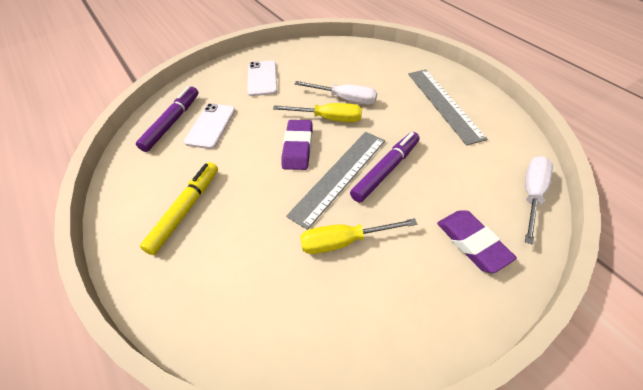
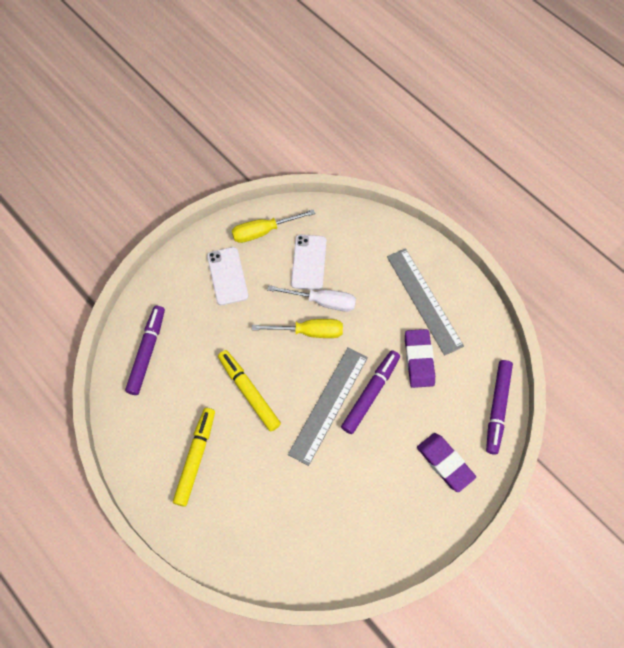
camera: 10 degrees left, 15 degrees up
white phone [184,103,236,149] -> white phone moved to [291,235,327,290]
purple eraser [282,120,312,170] -> purple eraser moved to [405,329,435,388]
yellow screwdriver [300,218,417,254] -> yellow screwdriver moved to [232,209,315,243]
white screwdriver [525,156,553,245] -> purple marker [486,360,513,455]
none -> yellow marker [218,350,281,432]

